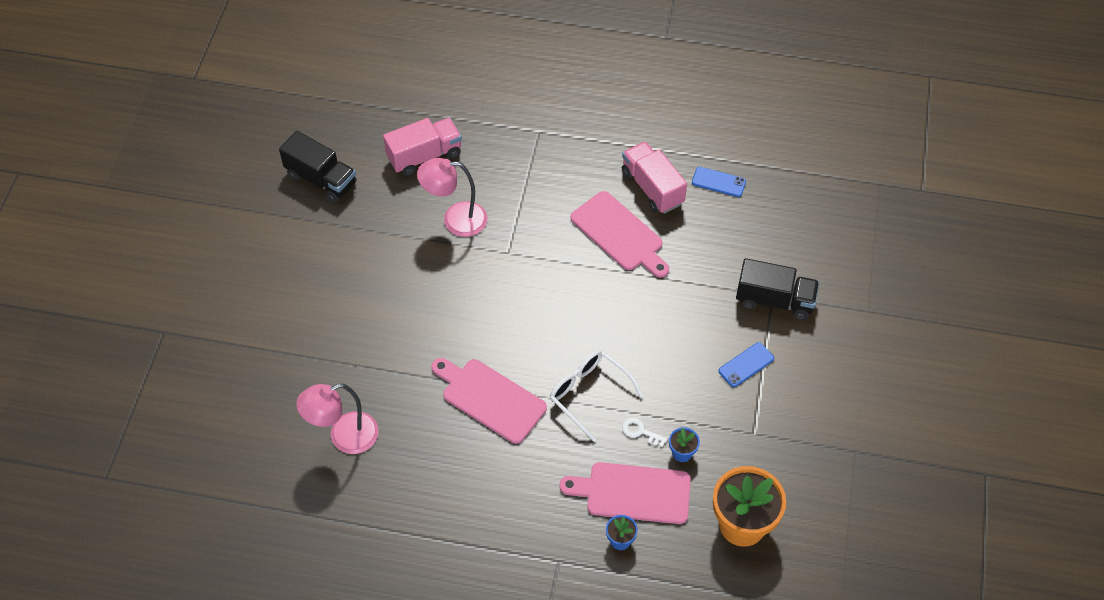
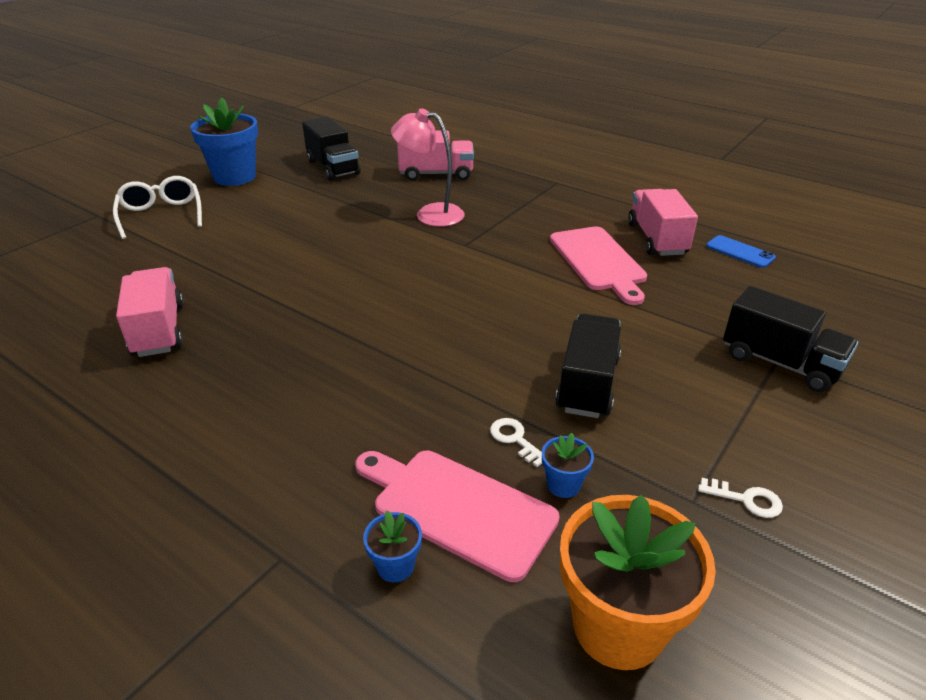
camera: 25 degrees right, 20 degrees down
pink lamp [296,384,379,454] -> pink truck [116,267,184,357]
pink cutting board [432,358,547,444] -> none
white glasses [550,350,643,442] -> white glasses moved to [113,176,202,239]
blue phone [718,342,774,387] -> none
none -> blue flower pot [190,97,258,186]
none -> black truck [555,314,621,418]
none -> white key [698,478,783,518]

